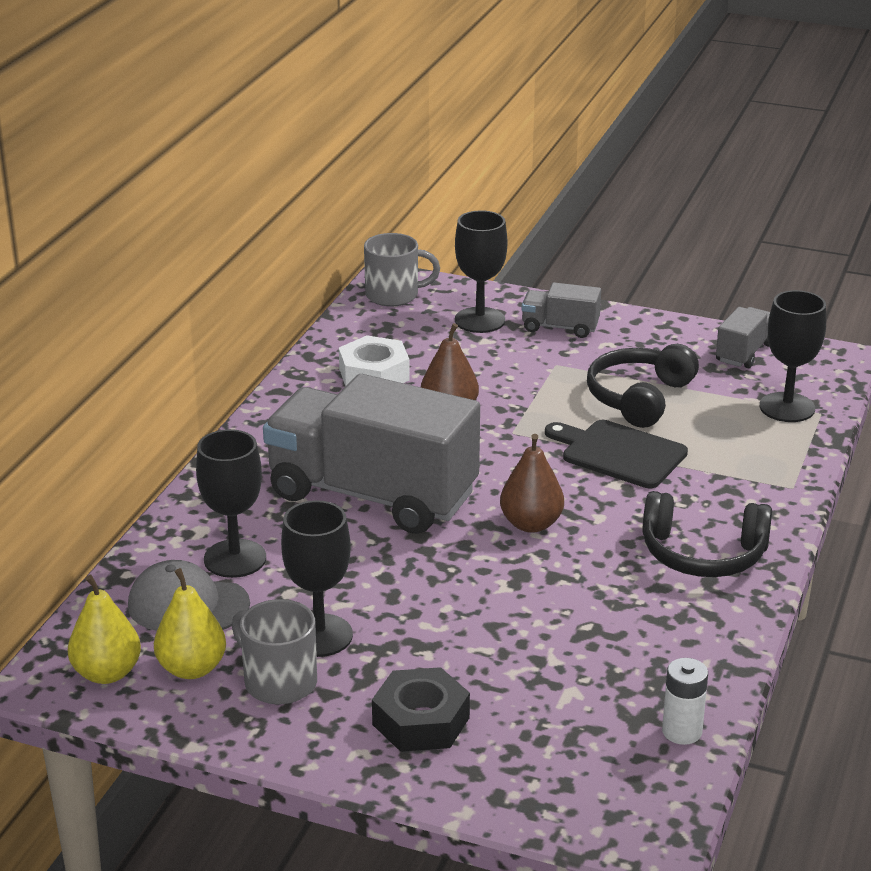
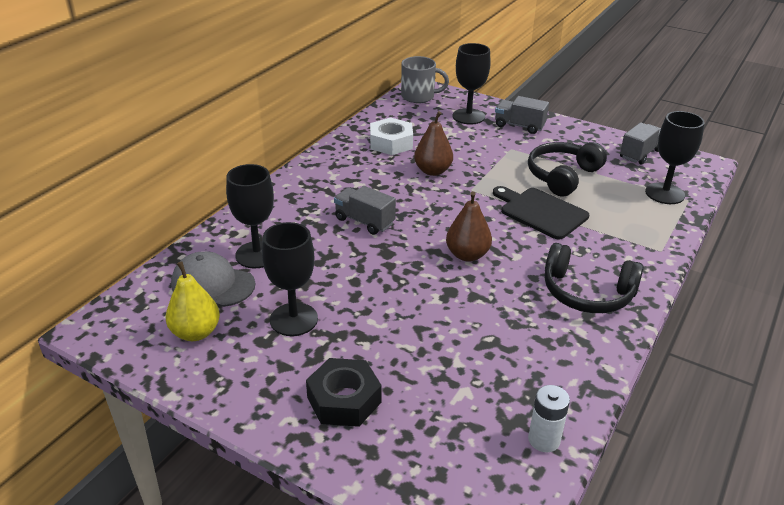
camera: 10 degrees right, 5 degrees up
yellow pear [68,575,141,684] -> none
grey mug [232,599,317,705] -> none
grey truck [263,374,480,534] -> grey truck [334,186,396,235], size x0.43

